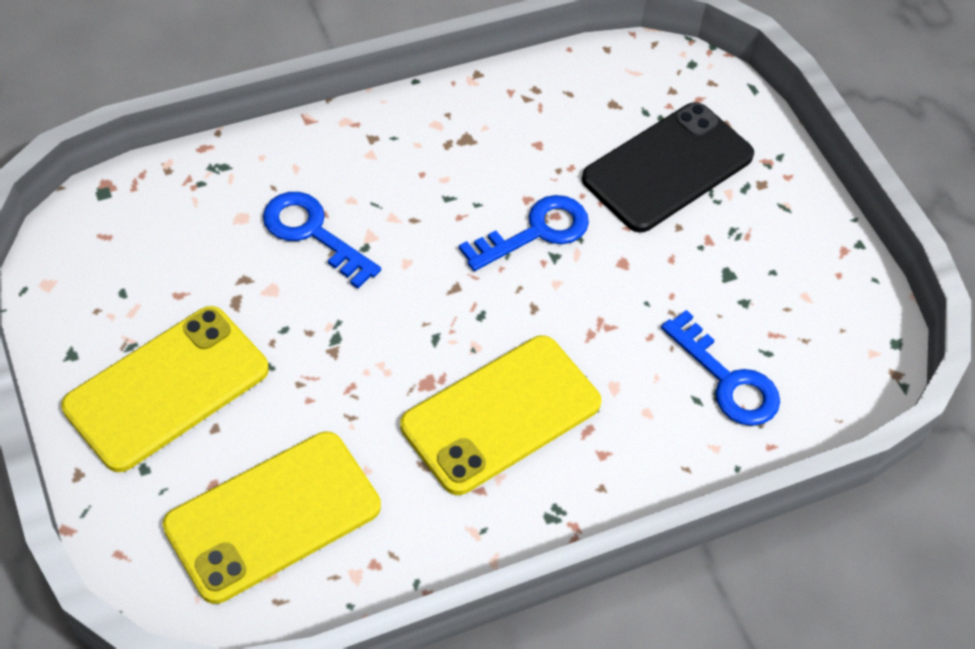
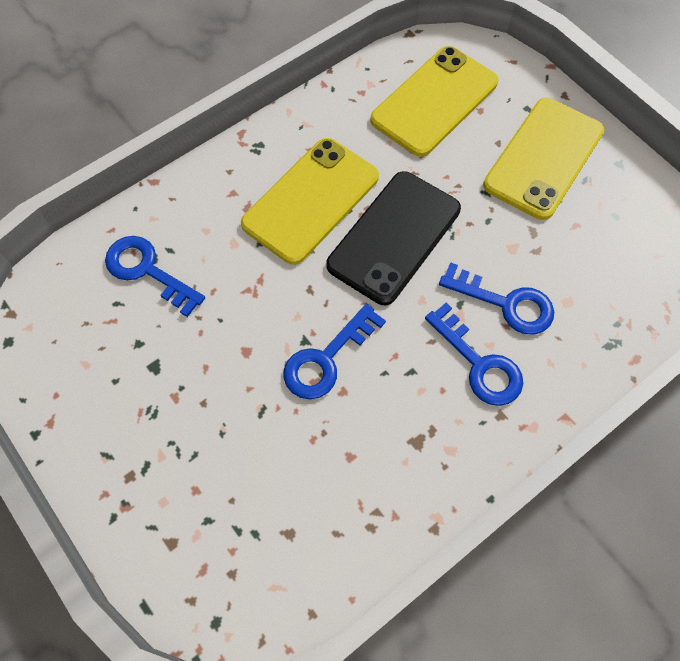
camera: 170 degrees right, 10 degrees up
black phone [582,102,754,232] -> black phone moved to [326,171,461,305]
none -> blue key [425,302,523,406]

